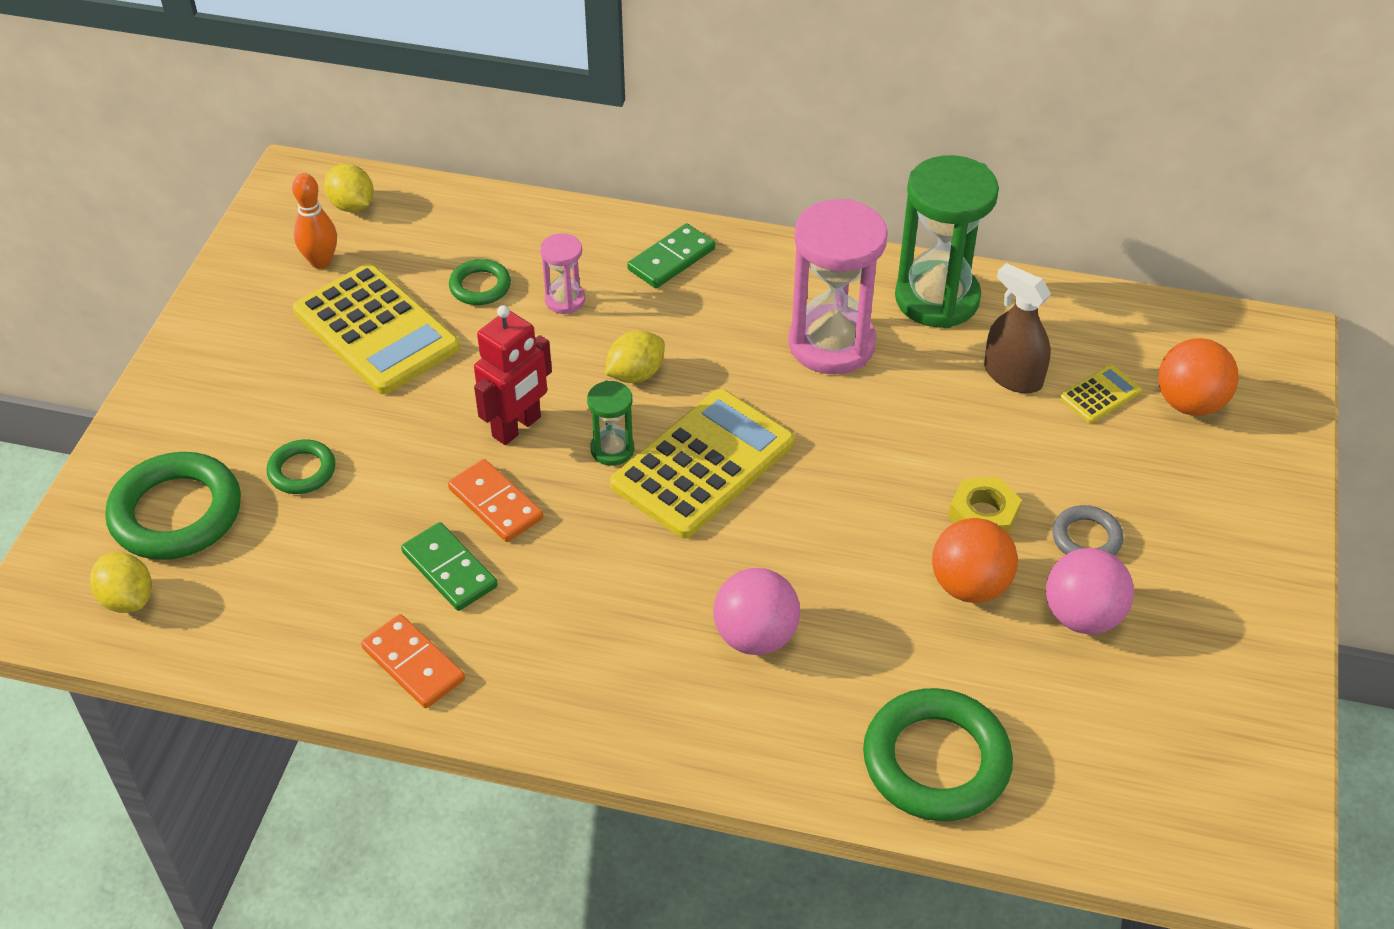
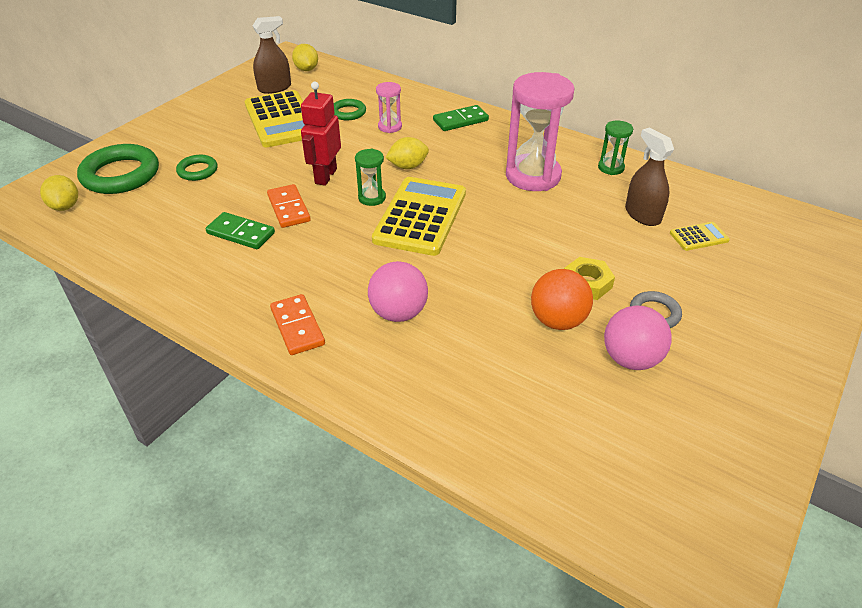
camera: 20 degrees right, 5 degrees down
orange bowling pin [292,173,337,269] -> brown spray bottle [252,16,291,94]
orange domino [361,614,465,708] -> orange domino moved to [270,294,325,355]
green domino [401,522,498,611] -> green domino turned 45 degrees counterclockwise [206,212,275,249]
red robot [474,305,552,445] -> red robot turned 135 degrees clockwise [301,82,341,186]
yellow calculator [610,389,795,538] -> yellow calculator turned 45 degrees counterclockwise [372,177,466,256]
green ring [863,688,1013,821] -> none
green hourglass [895,155,999,328] -> green hourglass [598,120,633,175], size x0.48
orange ball [1158,338,1239,416] -> none

